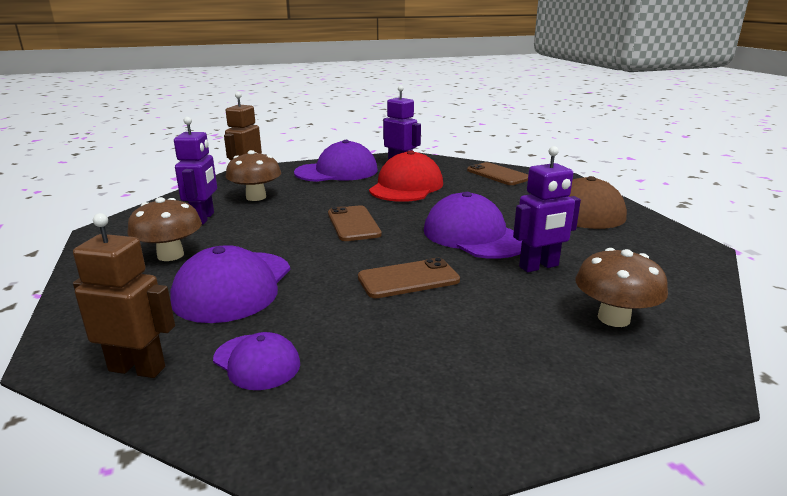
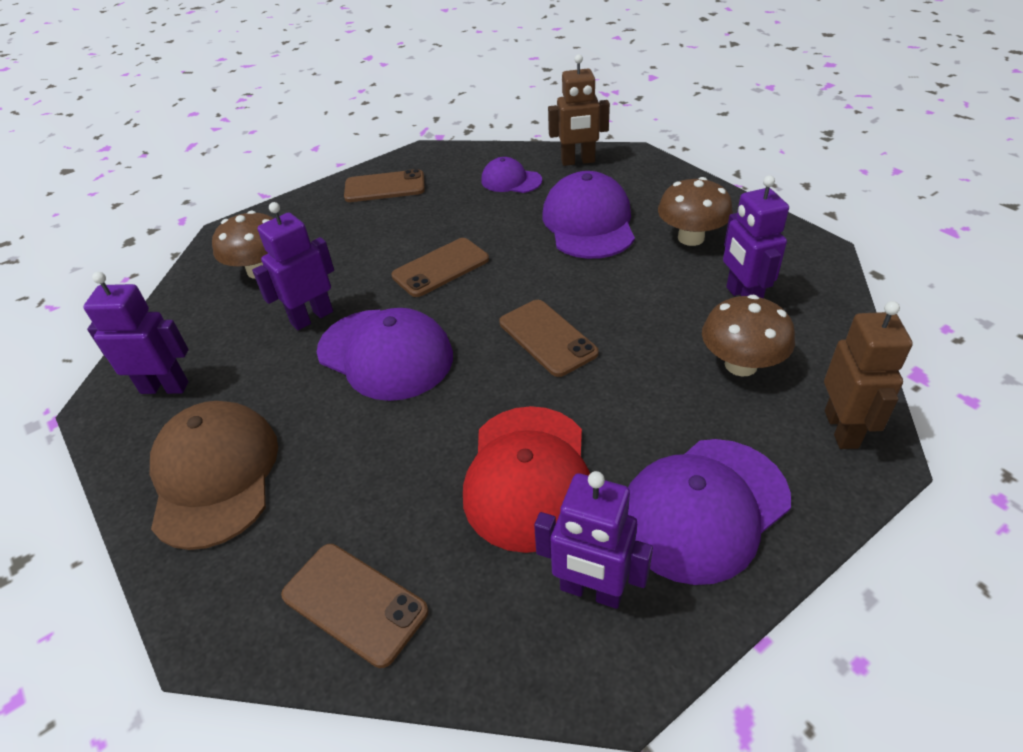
camera: 165 degrees right, 20 degrees up
none -> purple robot [83,272,189,394]
none -> brown phone [344,169,425,202]

